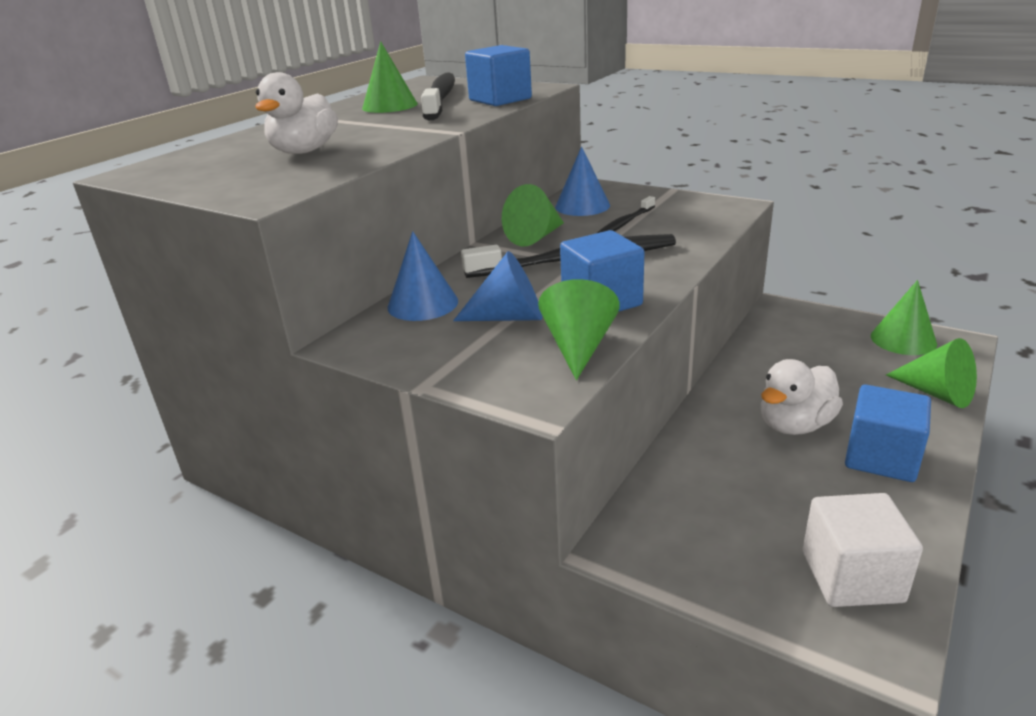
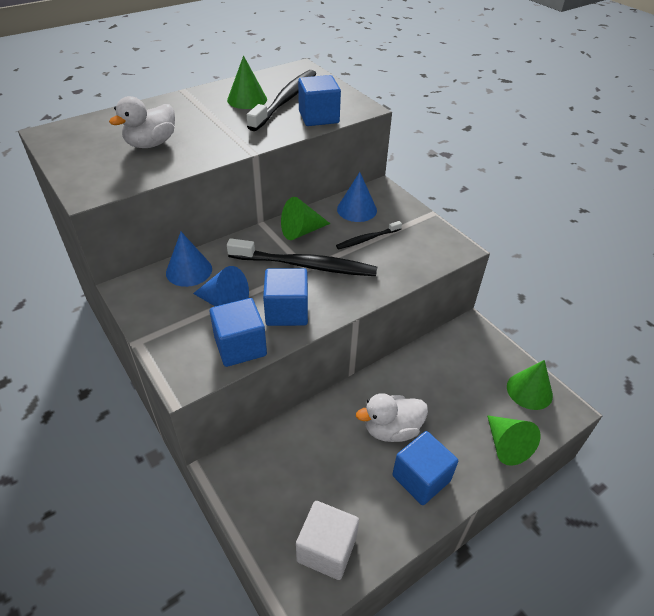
camera: 20 degrees right, 15 degrees up
green cone [538,279,620,380] -> blue cube [210,298,267,367]

